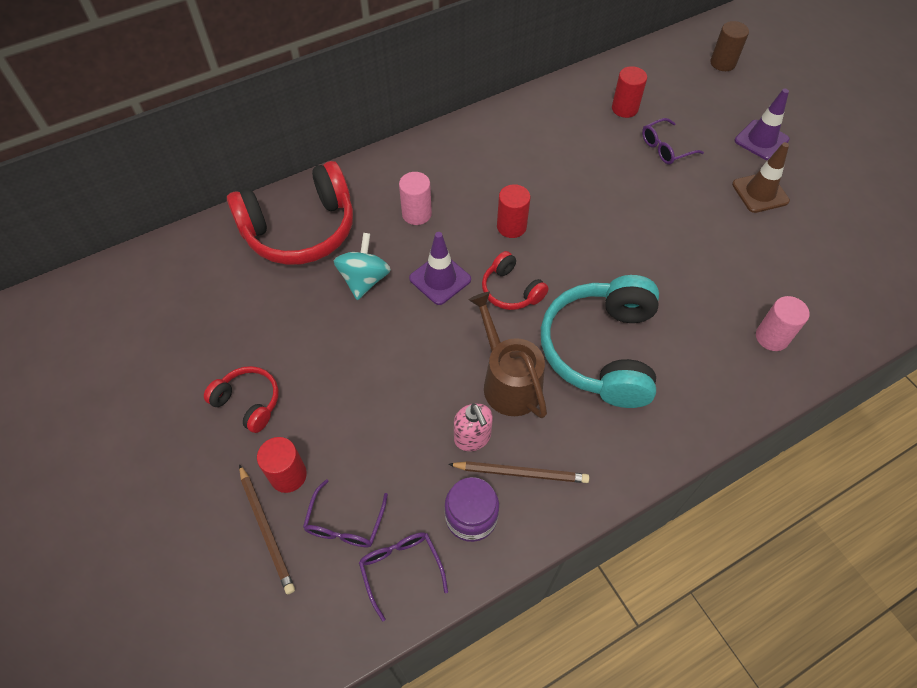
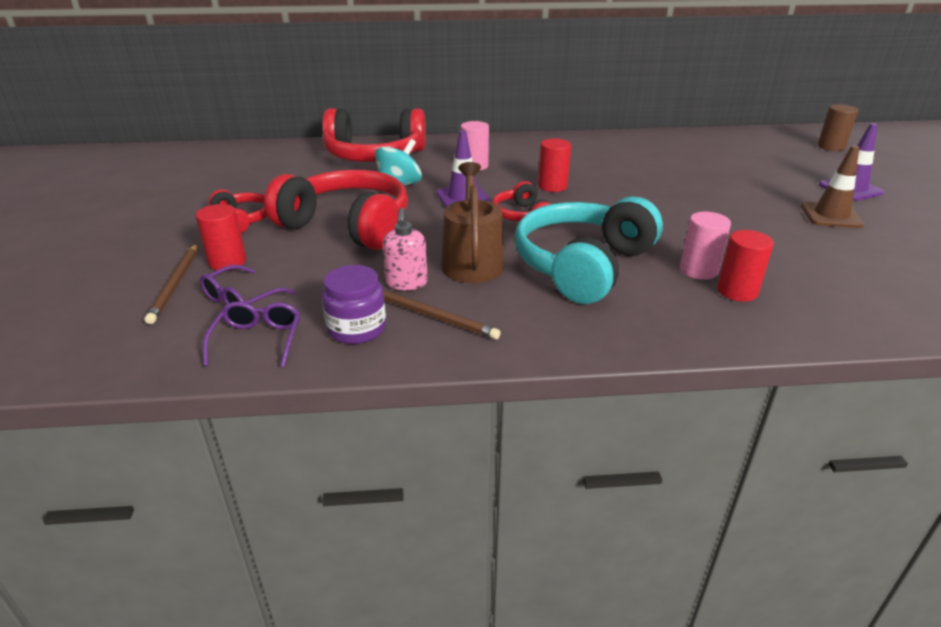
camera: 25 degrees right, 25 degrees down
red cylinder [612,66,647,118] -> red cylinder moved to [717,230,774,302]
purple glasses [642,118,704,164] -> none
pink cylinder [756,296,810,351] -> pink cylinder moved to [680,212,731,280]
none -> red headphones [264,170,408,250]

